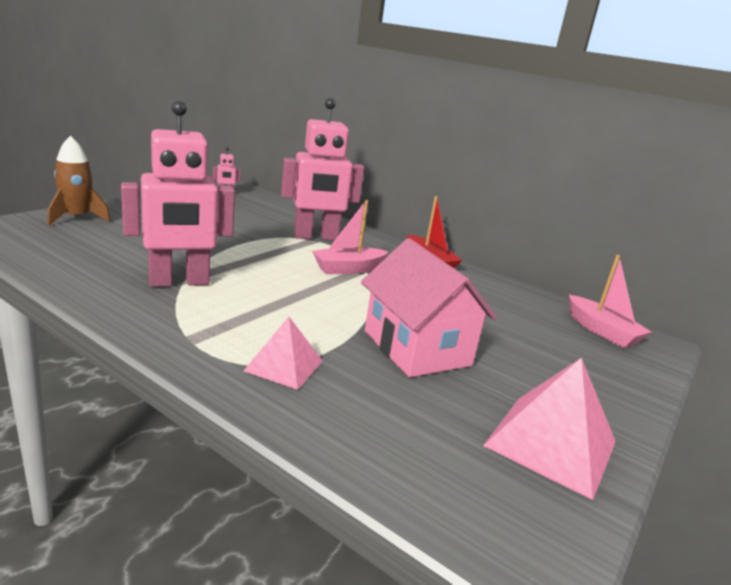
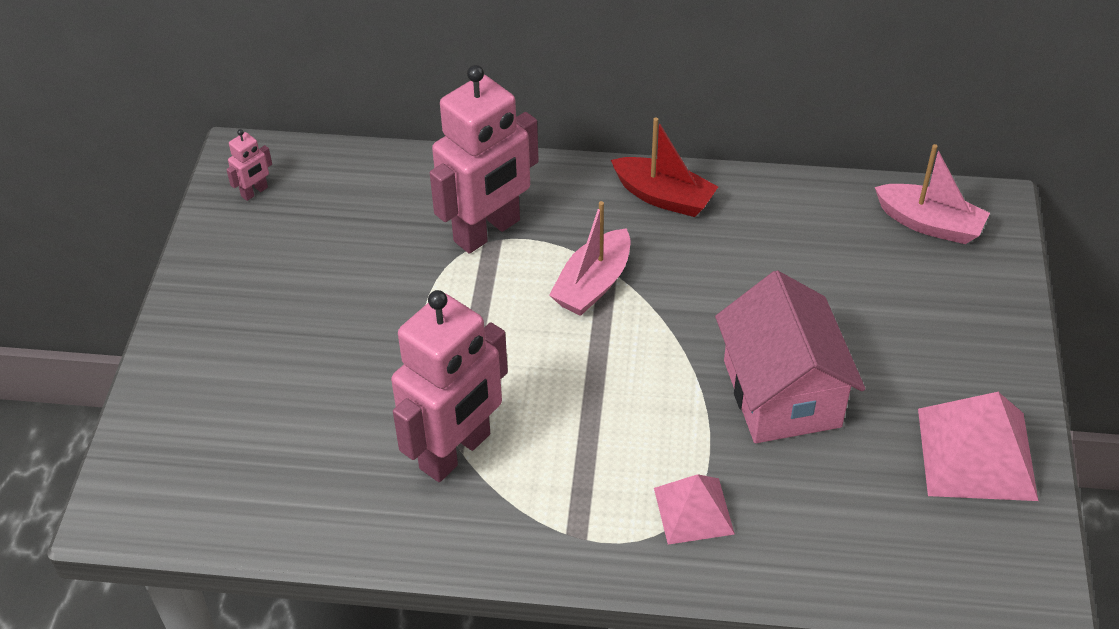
camera: 25 degrees left, 25 degrees up
brown rocket [47,136,111,226] -> none
pink house [361,238,497,377] -> pink house turned 45 degrees clockwise [715,270,865,443]

